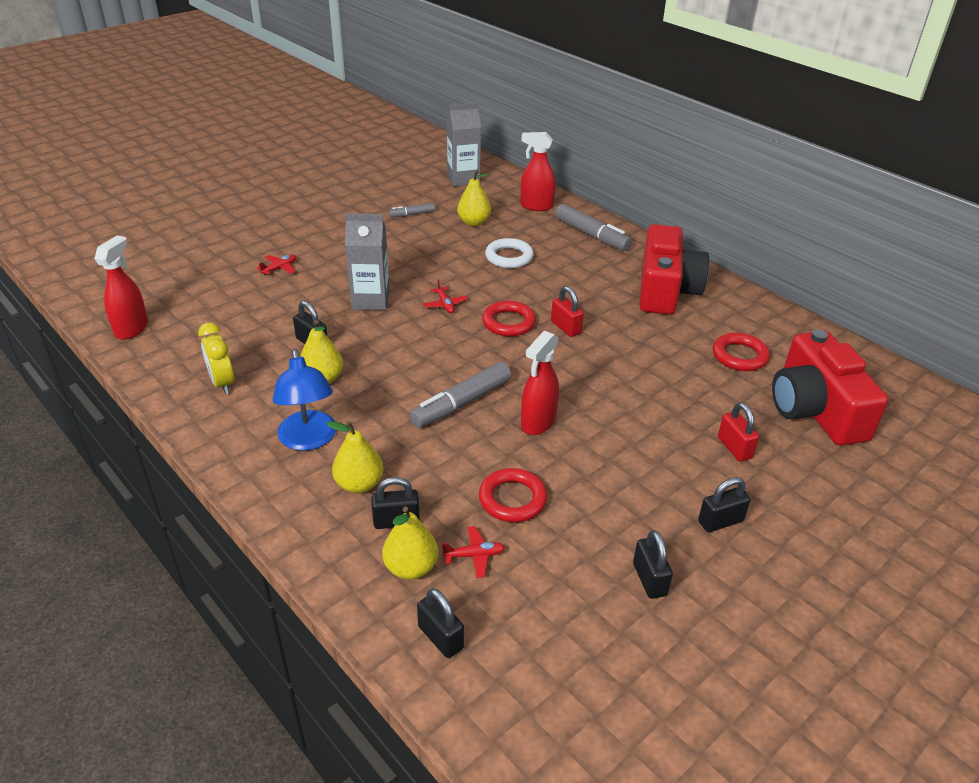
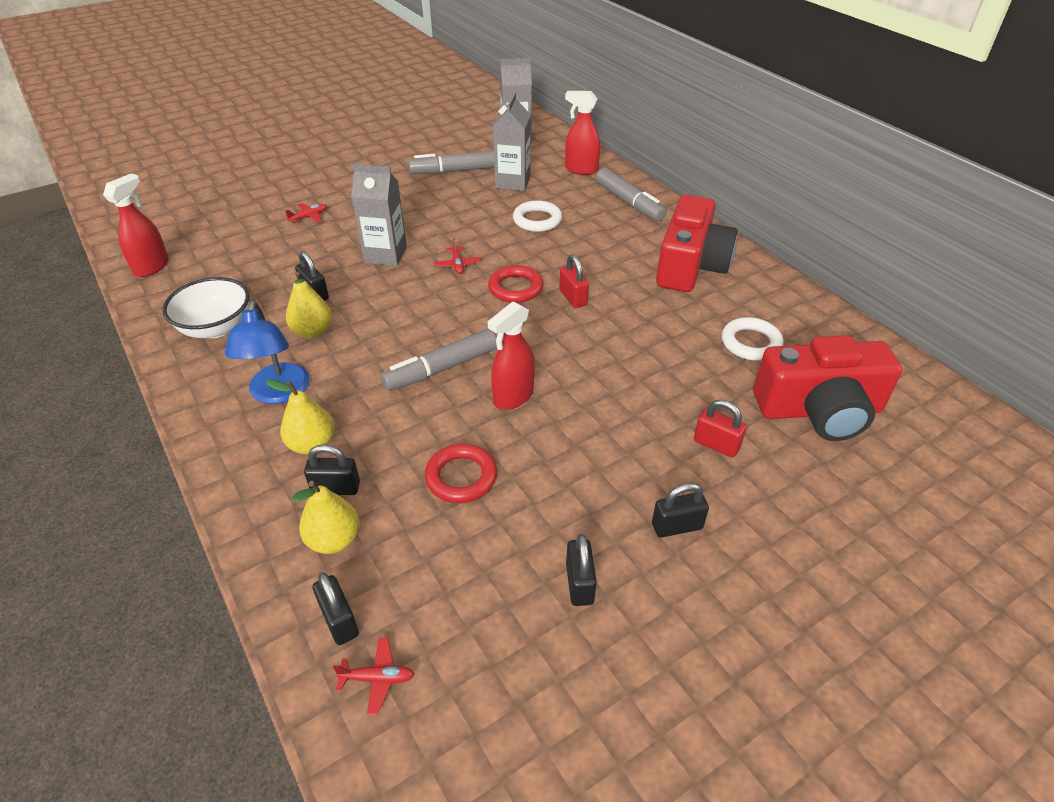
camera: 10 degrees right, 5 degrees up
yellow clock [198,323,234,394] -> white bowl [162,277,250,338]
grey marker [389,203,435,217] -> grey marker [409,151,494,174], size x1.88
red plane [442,526,505,578] -> red plane moved to [333,638,415,715]
yellow pear [457,170,491,226] -> grey carton [493,92,531,191]
red ring [713,333,770,371] -> white ring [722,317,783,361]
red padlock [718,402,759,462] -> red padlock turned 45 degrees counterclockwise [694,400,747,458]
red camera [772,330,889,446] -> red camera turned 90 degrees counterclockwise [753,335,902,441]

